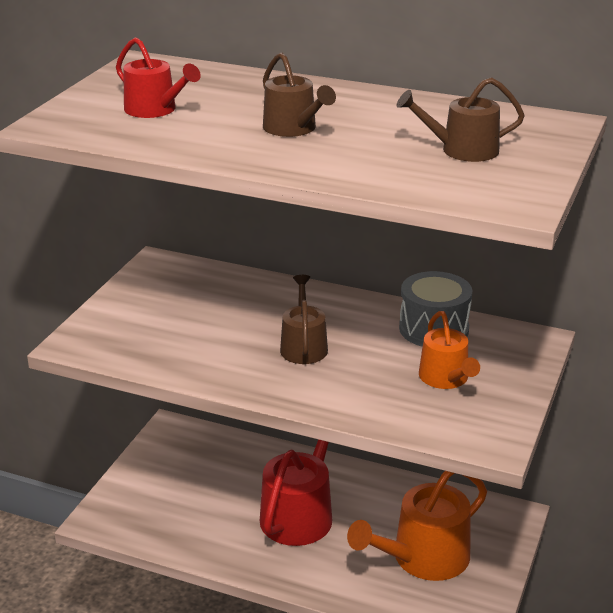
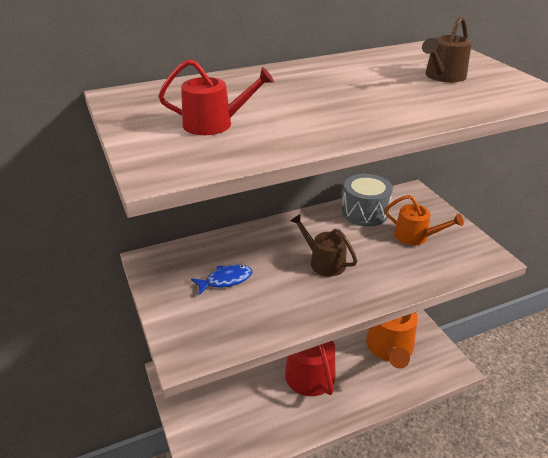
camera: 45 degrees left, 5 degrees up
brown watering can [263,52,336,137] -> none
none -> blue fish [191,265,252,295]

